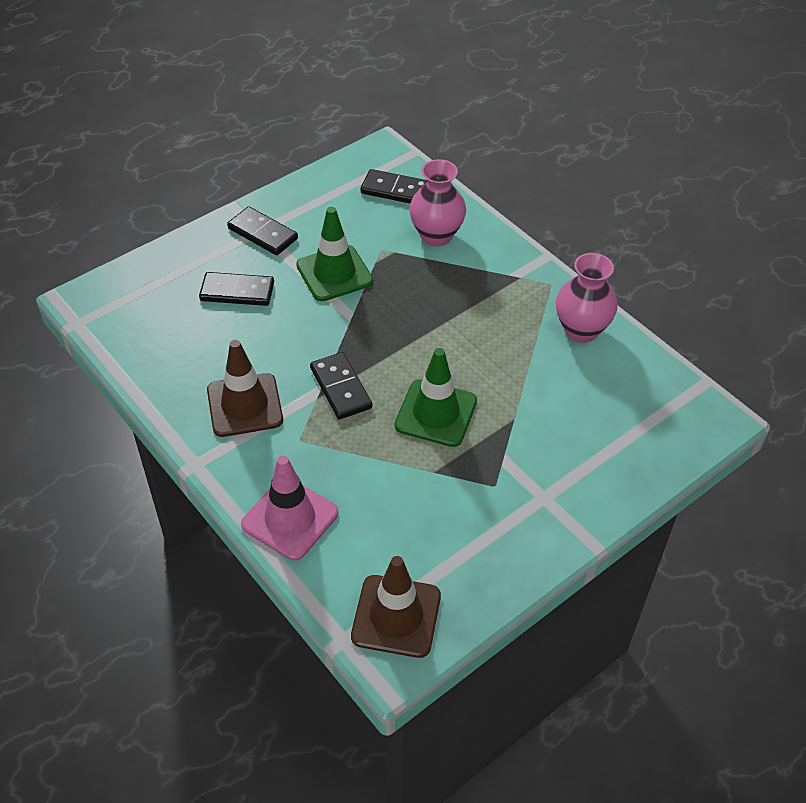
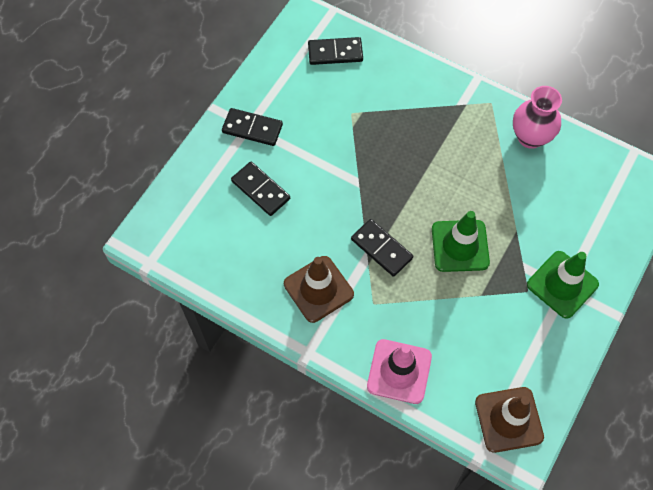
camera: 20 degrees left, 15 degrees up
black domino [199,272,274,306] -> black domino turned 60 degrees clockwise [231,161,290,216]
green traffic cone [296,207,373,301] -> green traffic cone moved to [527,251,599,319]
pink vase [409,159,466,247] -> none

